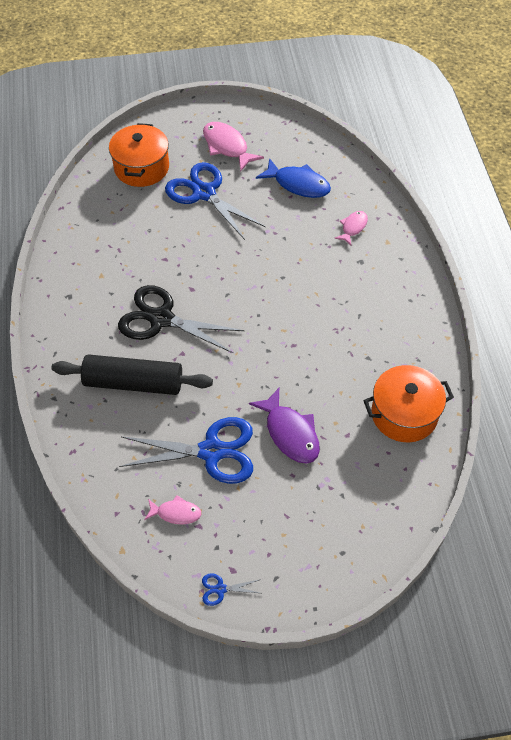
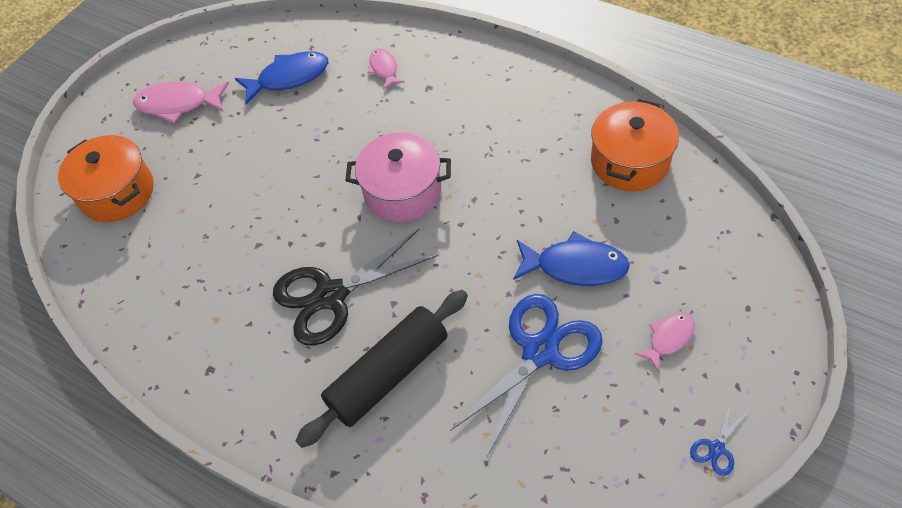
camera: 45 degrees left, 0 degrees up
pink fish [144,495,202,524] -> pink fish moved to [635,313,695,372]
blue scissors [165,162,266,240] -> none
purple fish [249,388,320,464] -> blue fish [513,231,630,286]
none -> pink pot [345,132,451,222]

